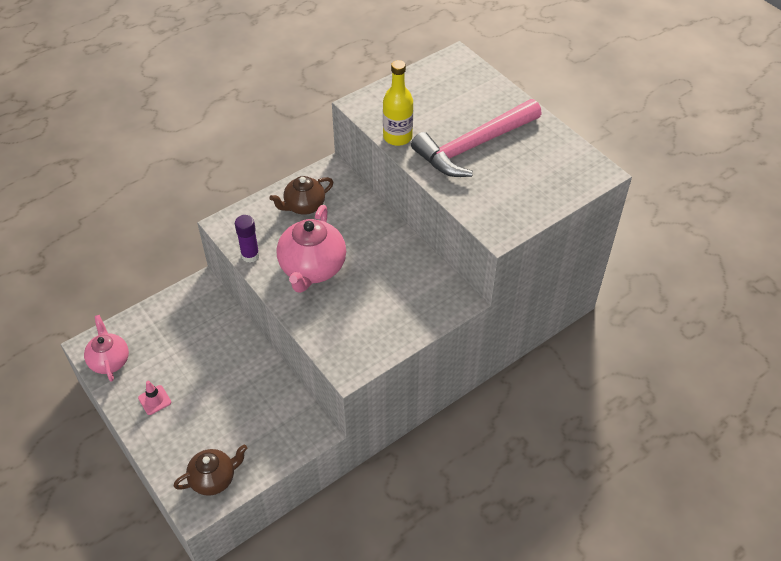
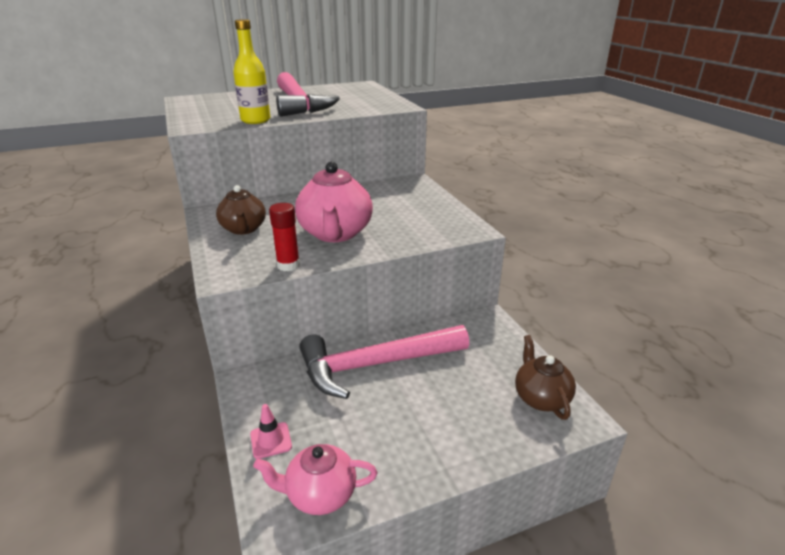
camera: 75 degrees left, 20 degrees down
pink traffic cone [138,381,171,415] -> pink traffic cone moved to [250,404,292,459]
purple glue stick [235,215,260,263] -> red glue stick [269,203,300,271]
pink teapot [277,205,346,293] -> pink teapot turned 60 degrees clockwise [295,162,373,242]
none -> pink hammer [299,325,469,399]

